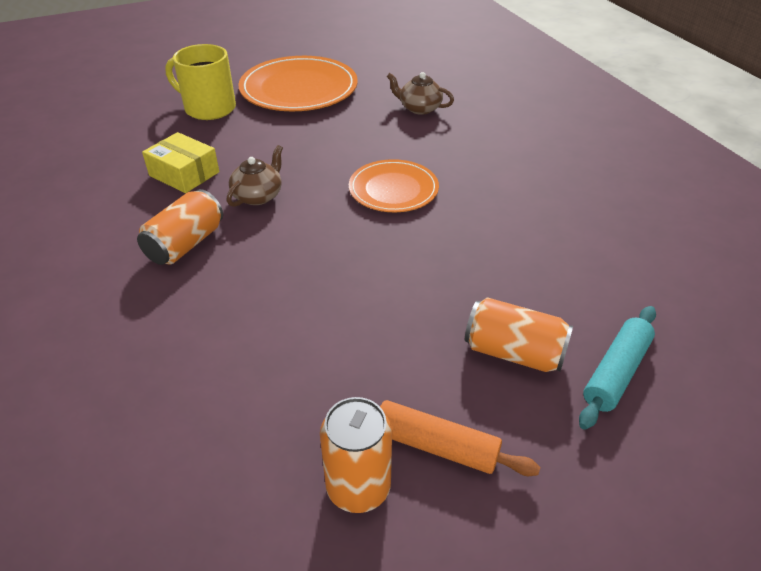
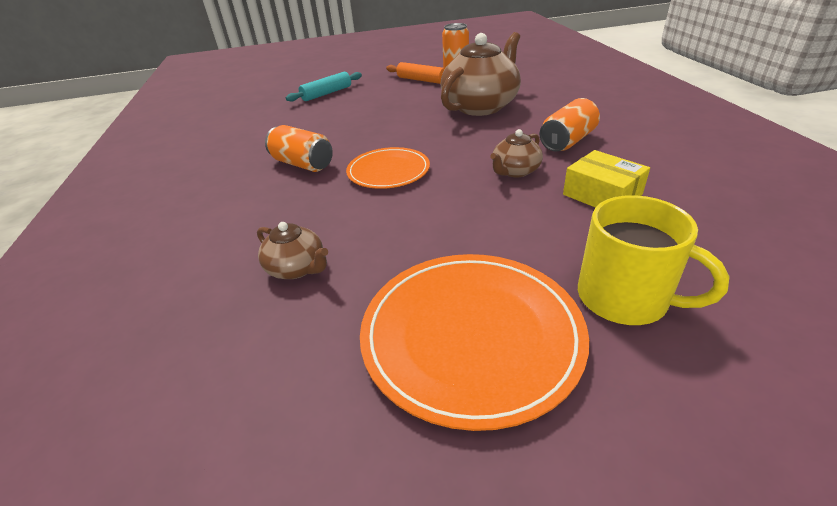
camera: 165 degrees left, 5 degrees down
orange can [465,297,573,372] -> orange can moved to [265,125,333,172]
none -> brown teapot [440,32,521,116]

